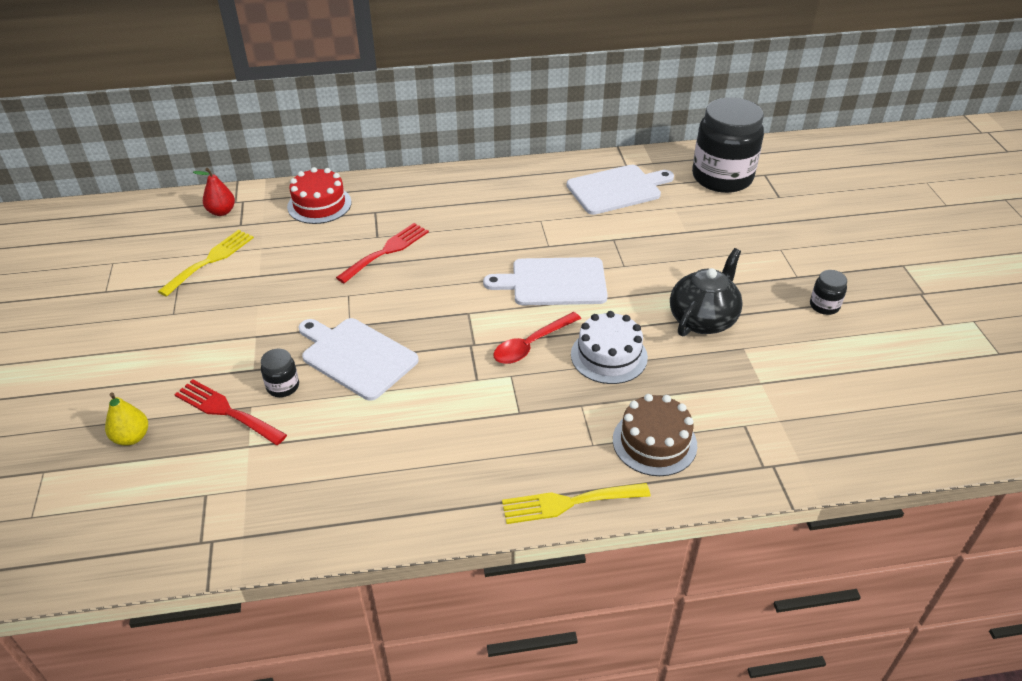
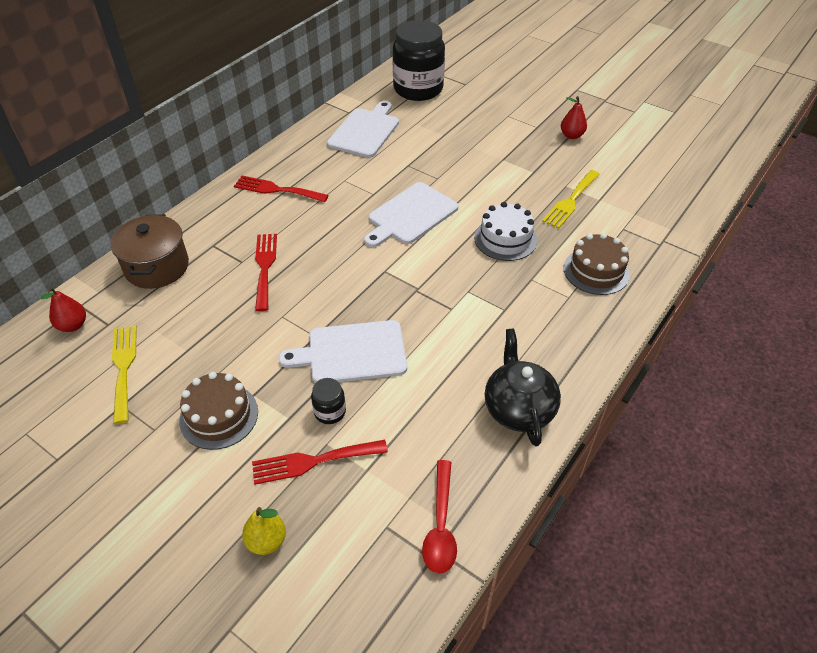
camera: 45 degrees left, 5 degrees up
red cake [287,167,352,224] -> brown pot [110,214,189,289]
red spoon [493,312,581,364] -> red spoon moved to [422,460,457,574]
yellow fork [502,483,650,524] -> yellow fork moved to [542,170,600,229]
black teapot [670,248,743,337] -> black teapot moved to [485,328,561,446]
black jar [810,270,847,315] -> red pear [561,96,587,139]
none -> brown cake [179,372,258,450]
none -> red fork [234,176,329,202]

